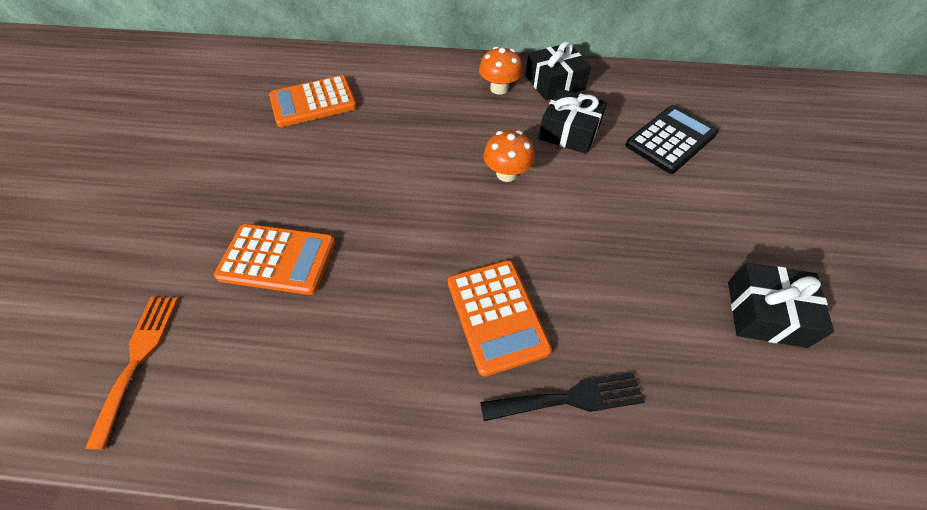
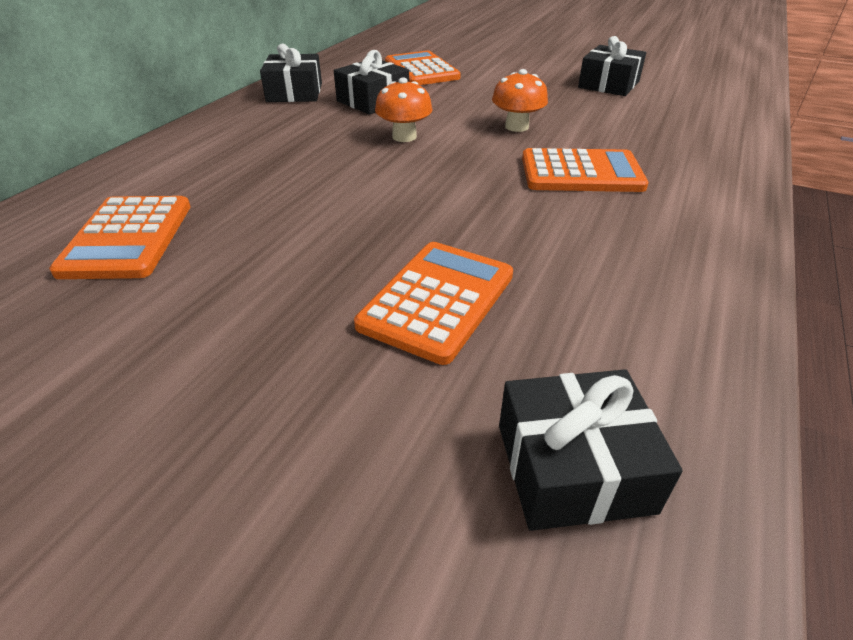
camera: 70 degrees left, 15 degrees down
orange fork [85,297,178,449] -> black gift [499,369,683,531]
orange mushroom [479,46,523,94] -> orange mushroom moved to [492,69,548,132]
black fork [480,373,645,421] -> none
black calculator [625,105,719,174] -> orange calculator [385,51,461,85]

